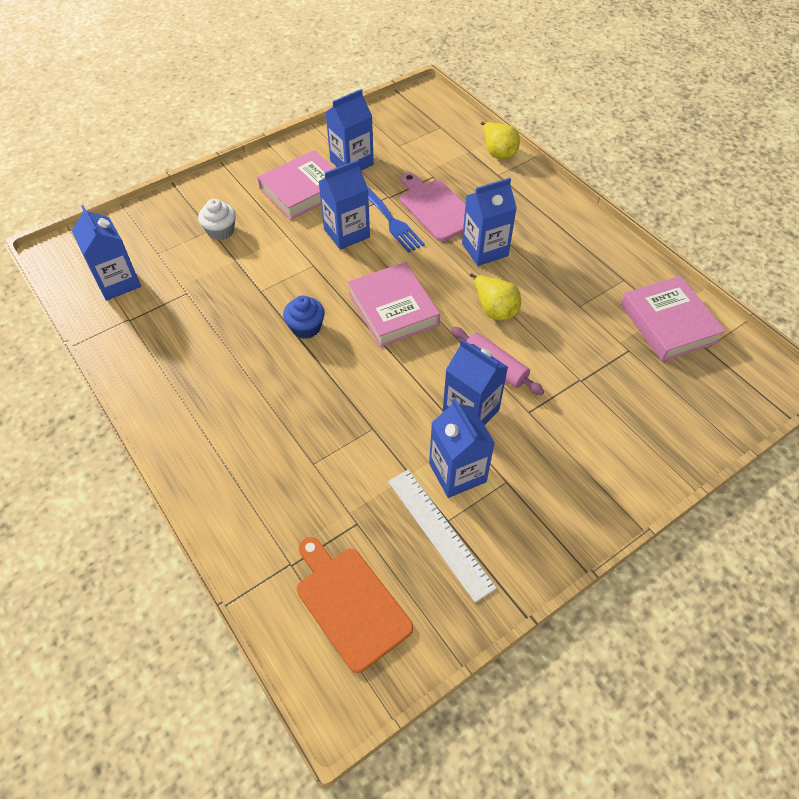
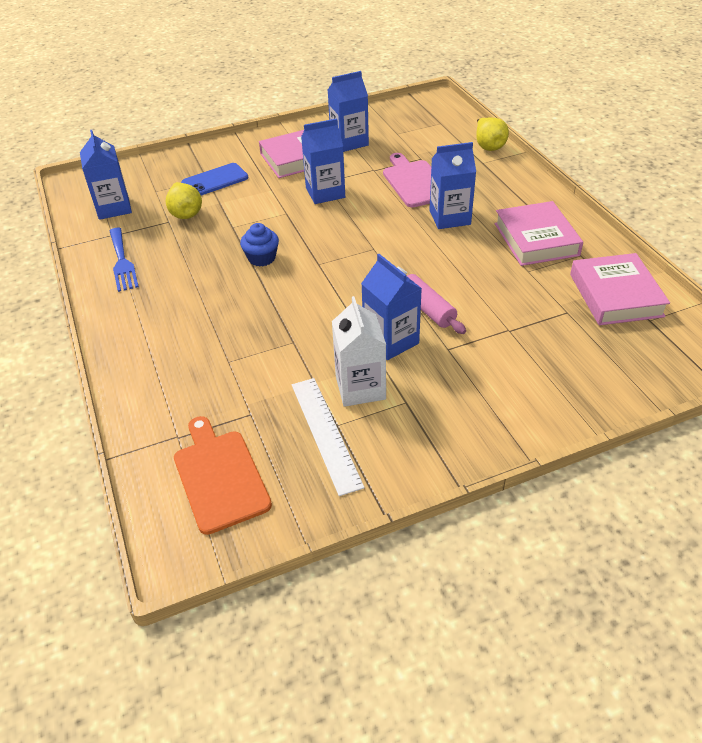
camera: 15 degrees right, 10 degrees down
white cupcake [198,199,236,240] -> blue phone [181,163,248,195]
pink book [348,262,440,347] -> pink book moved to [495,201,583,266]
blue fork [368,187,425,253] -> blue fork moved to [110,228,139,292]
blue carton [429,398,495,498] -> white carton [332,296,386,407]
yellow pear [470,273,521,321] -> yellow pear moved to [166,182,202,219]

